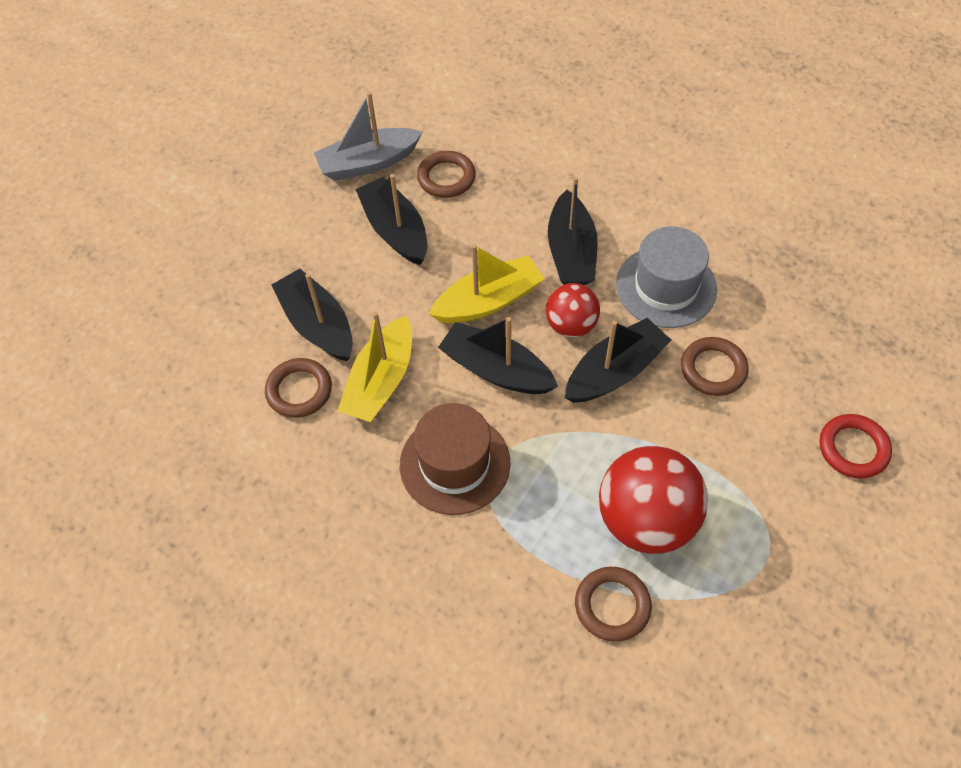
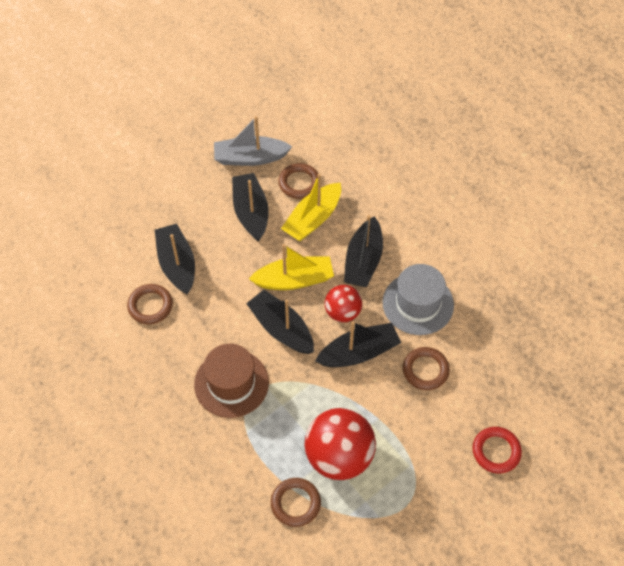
camera: 15 degrees right, 0 degrees up
yellow boat [338,312,412,422] -> yellow boat moved to [281,174,341,241]

